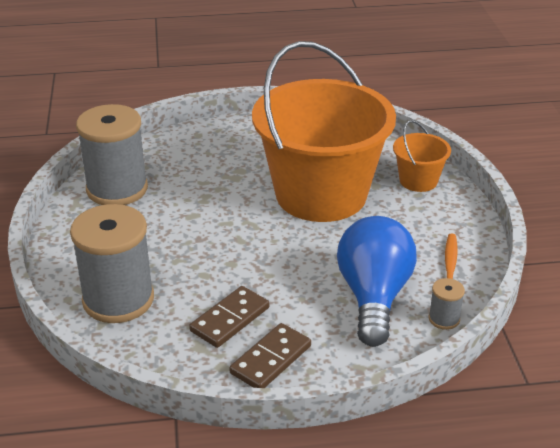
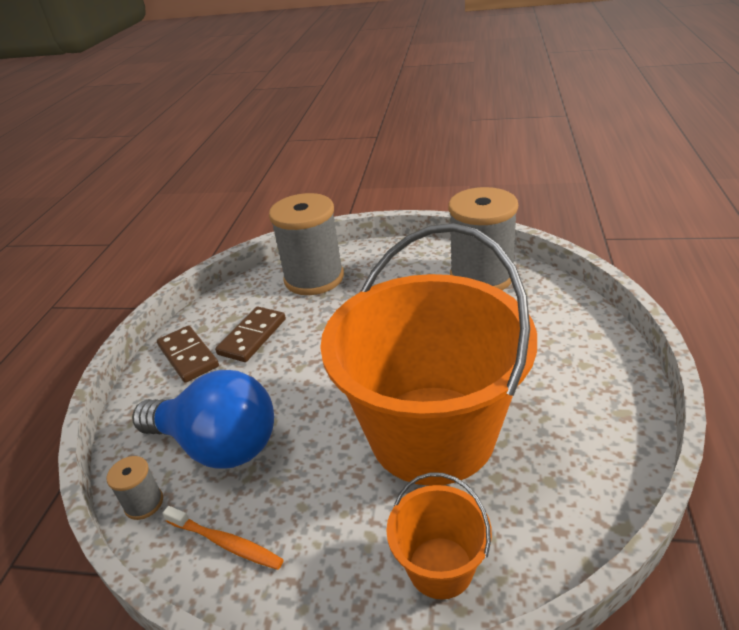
camera: 110 degrees right, 0 degrees up
brown domino [189,286,269,348] -> brown domino turned 60 degrees clockwise [215,307,286,362]

